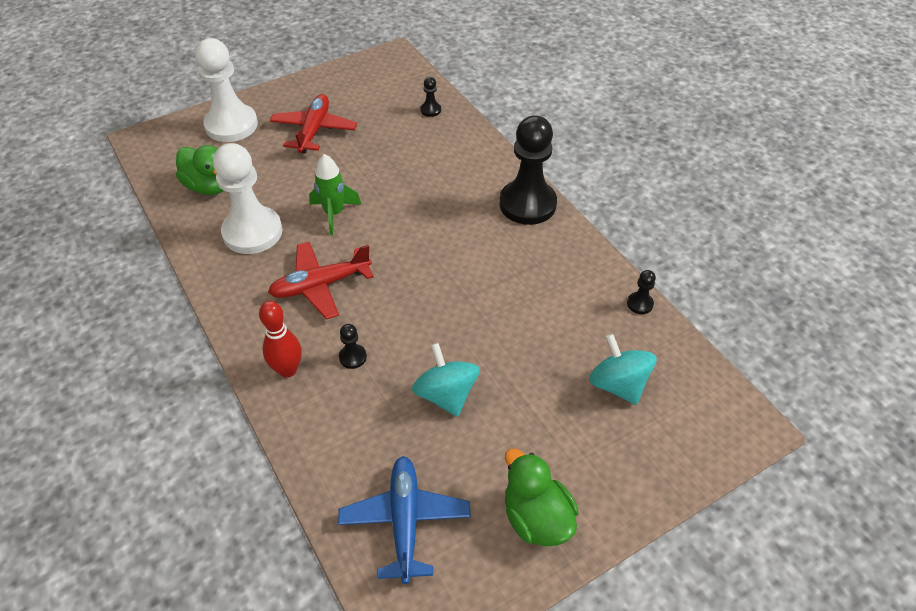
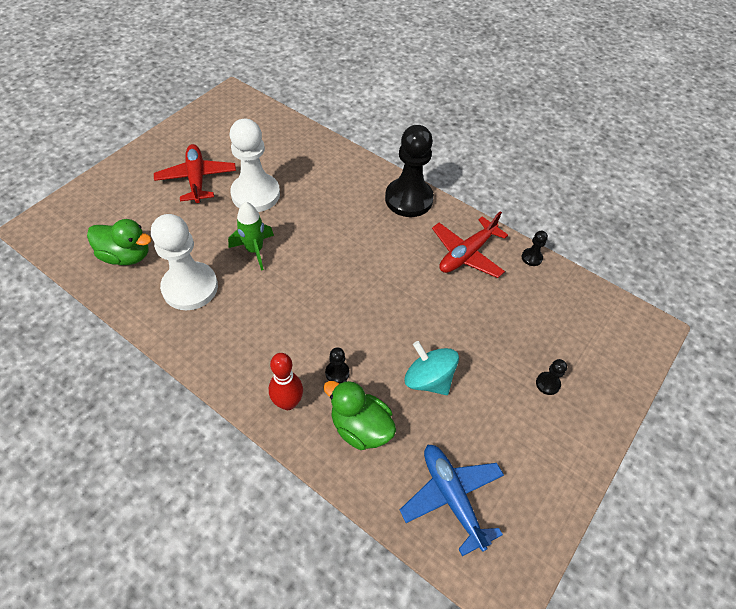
camera: 25 degrees left, 5 degrees up
white pawn [195,38,258,142] -> white pawn moved to [230,119,280,212]
red plane [268,242,374,319] -> red plane moved to [432,211,508,278]
black pawn [420,77,441,117] -> black pawn moved to [536,359,567,395]
green duck [505,448,579,546] -> green duck moved to [323,380,396,450]
turquoise spinning top [589,334,657,405] -> none

